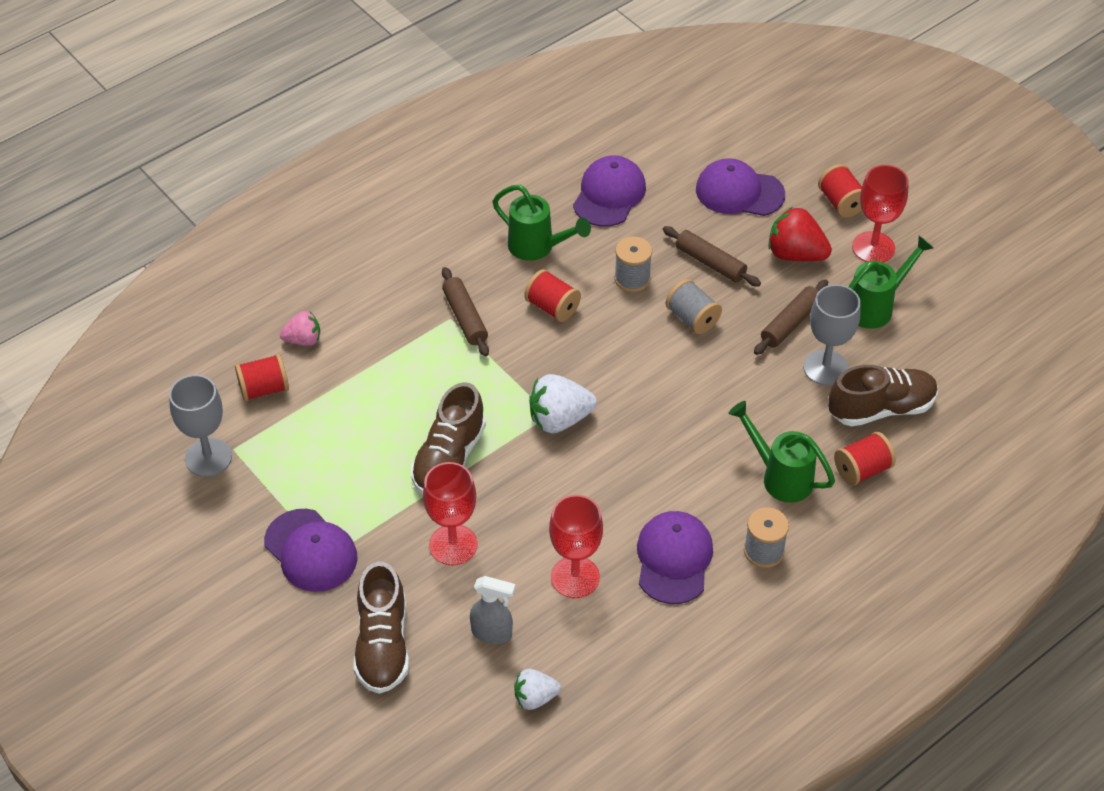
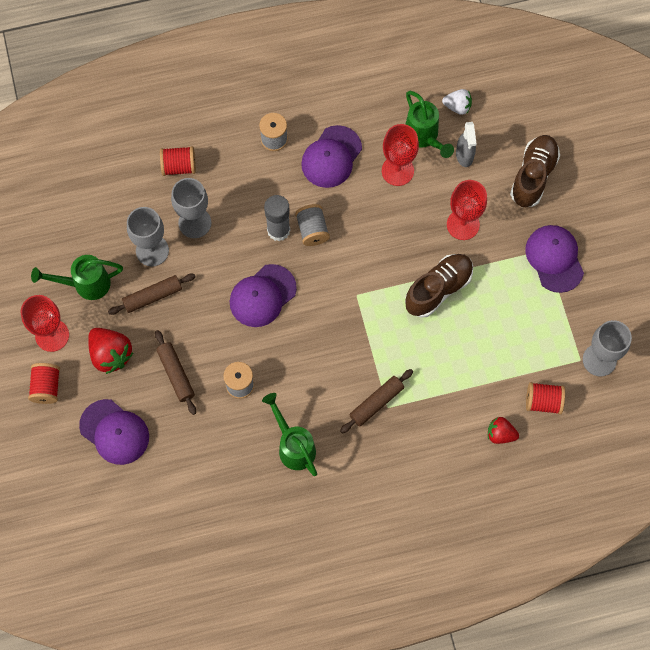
camera: 155 degrees left, 20 degrees up
pink strawberry [280,311,320,346] -> red strawberry [488,417,519,444]
brown rolling pin [442,267,489,356] -> brown rolling pin turned 45 degrees clockwise [340,369,413,434]
grey spray bottle [470,576,515,644] -> grey spray bottle turned 135 degrees counterclockwise [456,122,477,167]
red spool [524,269,581,322] -> none
white strawberry [529,374,597,433] -> none
purple cap [573,155,646,227] -> purple cap moved to [230,264,297,327]
grey spool [666,279,722,334] -> grey spool moved to [295,204,330,246]
green watering can [728,401,835,503] -> green watering can moved to [405,91,454,158]
brown shoe [828,365,938,427] -> none
none -> grey goblet [171,178,211,238]
none -> grey glue stick [264,195,290,241]

